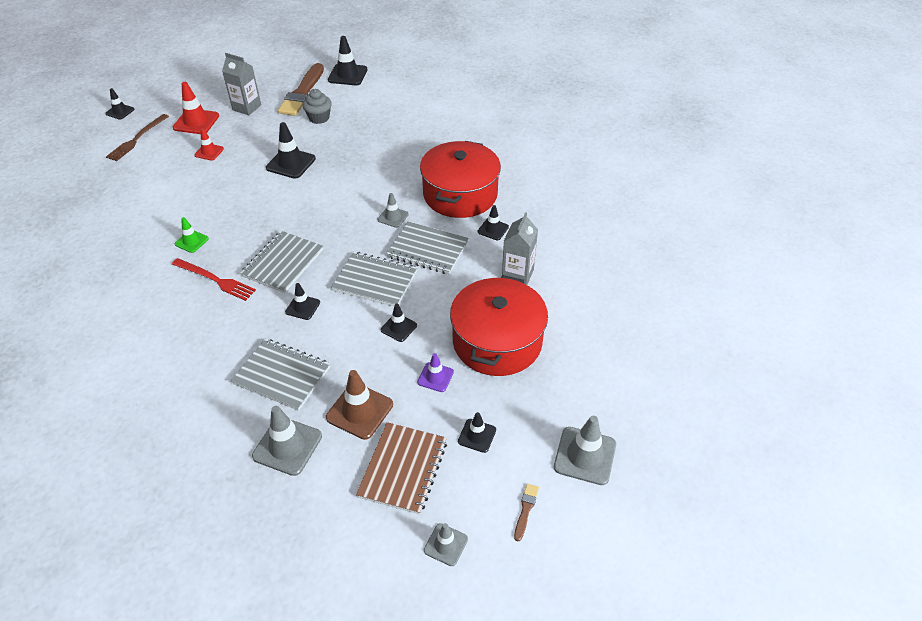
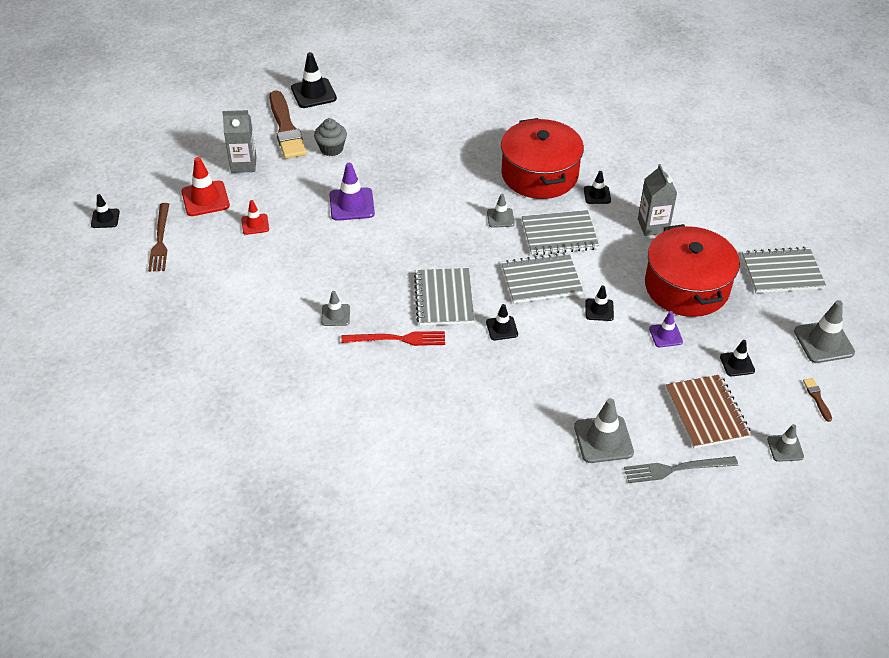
camera: 30 degrees left, 0 degrees up
green traffic cone [175,217,209,253] -> grey traffic cone [321,291,350,326]
grey notebook [231,339,330,411] -> grey notebook moved to [742,247,826,293]
black traffic cone [266,122,316,179] -> purple traffic cone [330,163,375,221]
brown traffic cone [326,370,393,440] -> none
none -> grey fork [624,456,738,483]

